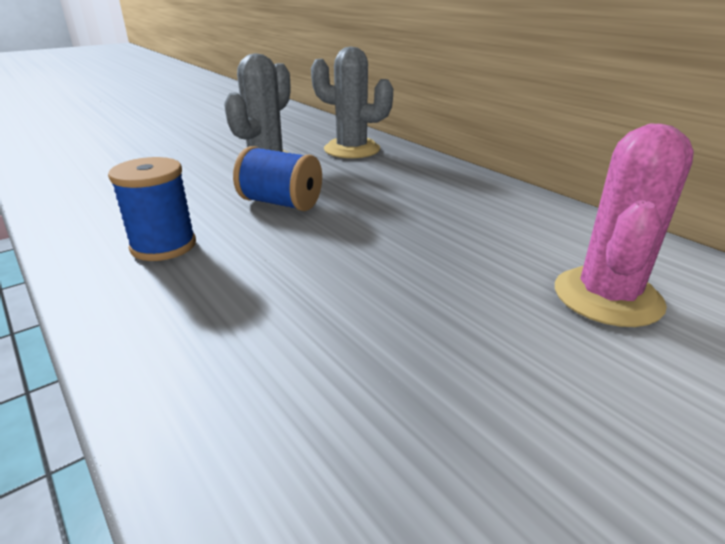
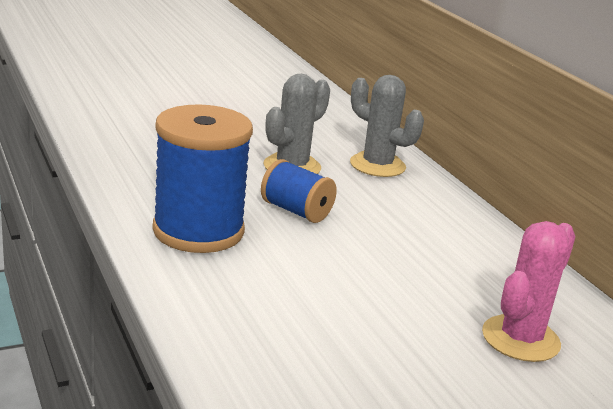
camera: 10 degrees right, 5 degrees down
blue spool [108,157,196,261] -> blue spool [152,104,253,253], size x1.83

